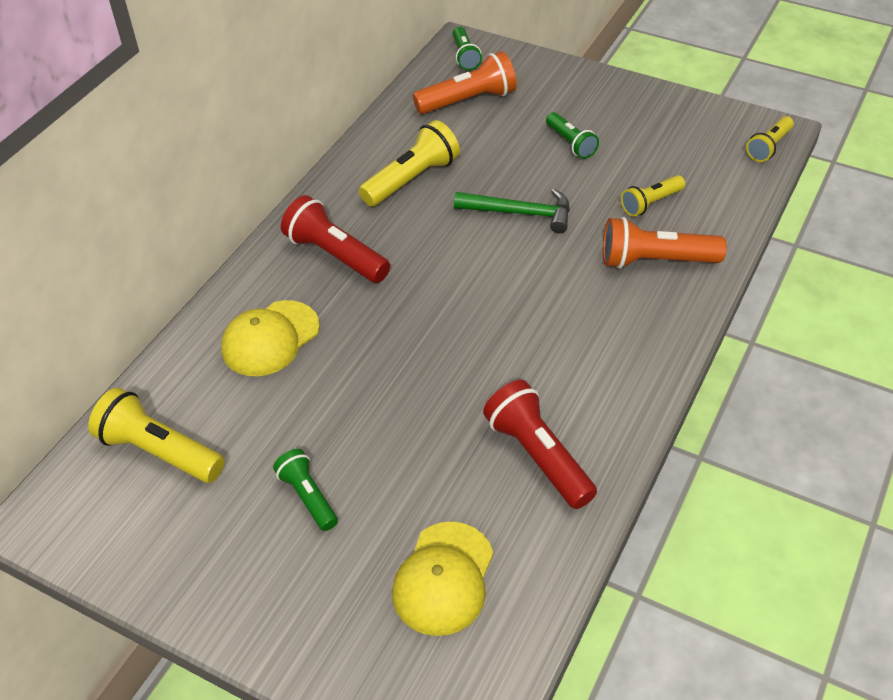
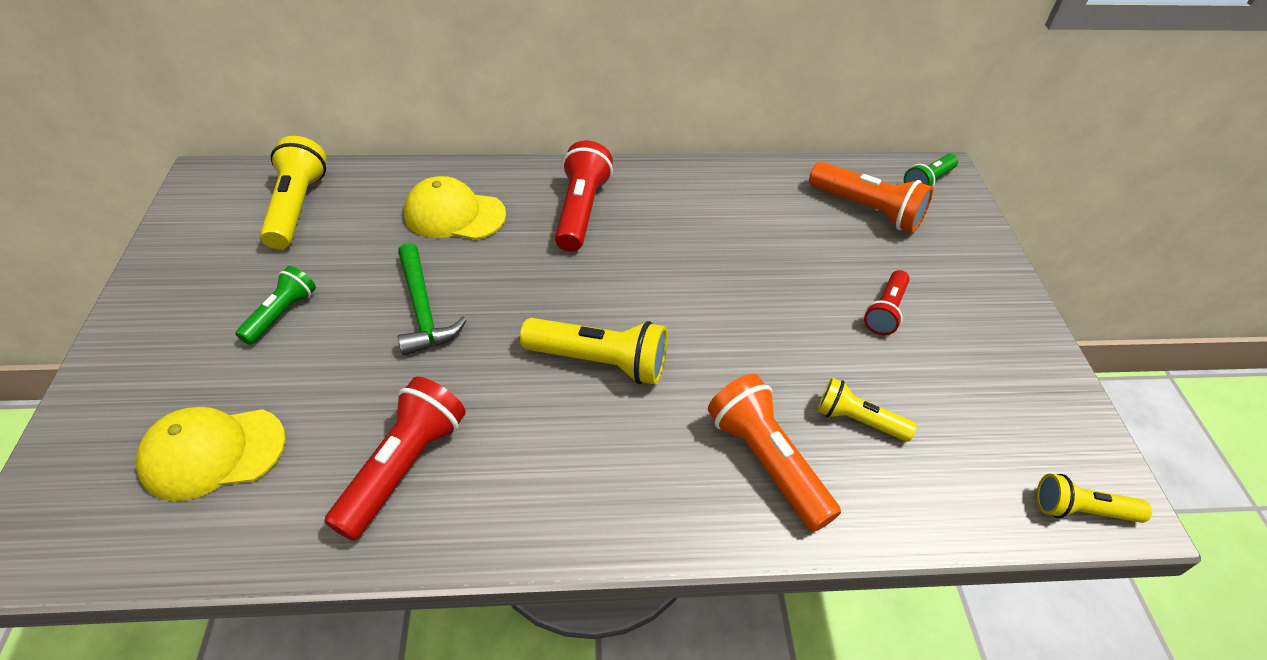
camera: 55 degrees right, 0 degrees up
yellow flashlight [359,120,460,206] -> yellow flashlight moved to [520,318,668,385]
green hammer [454,189,570,233] -> green hammer moved to [398,243,467,356]
green flashlight [546,112,599,159] -> red flashlight [864,270,910,335]

